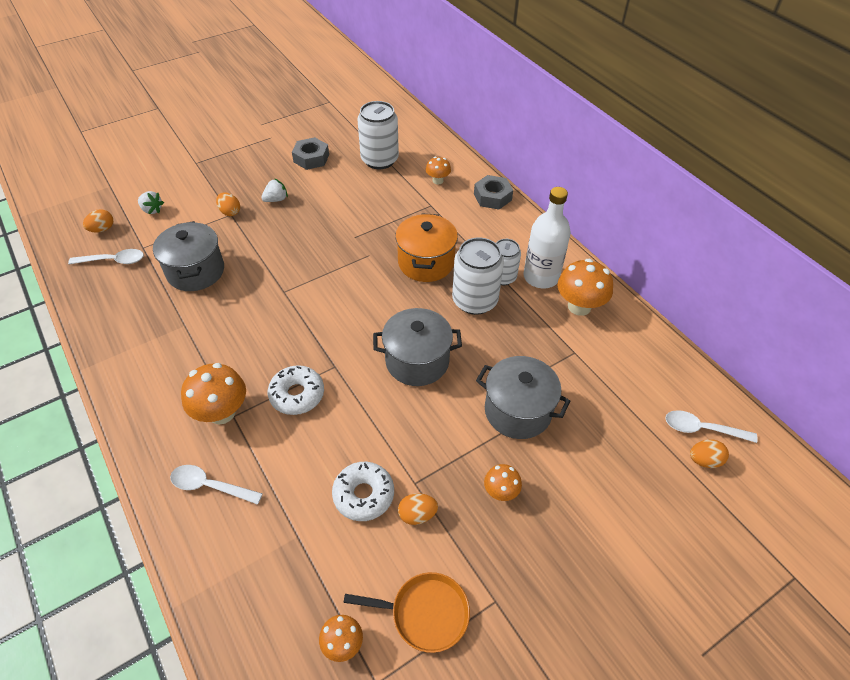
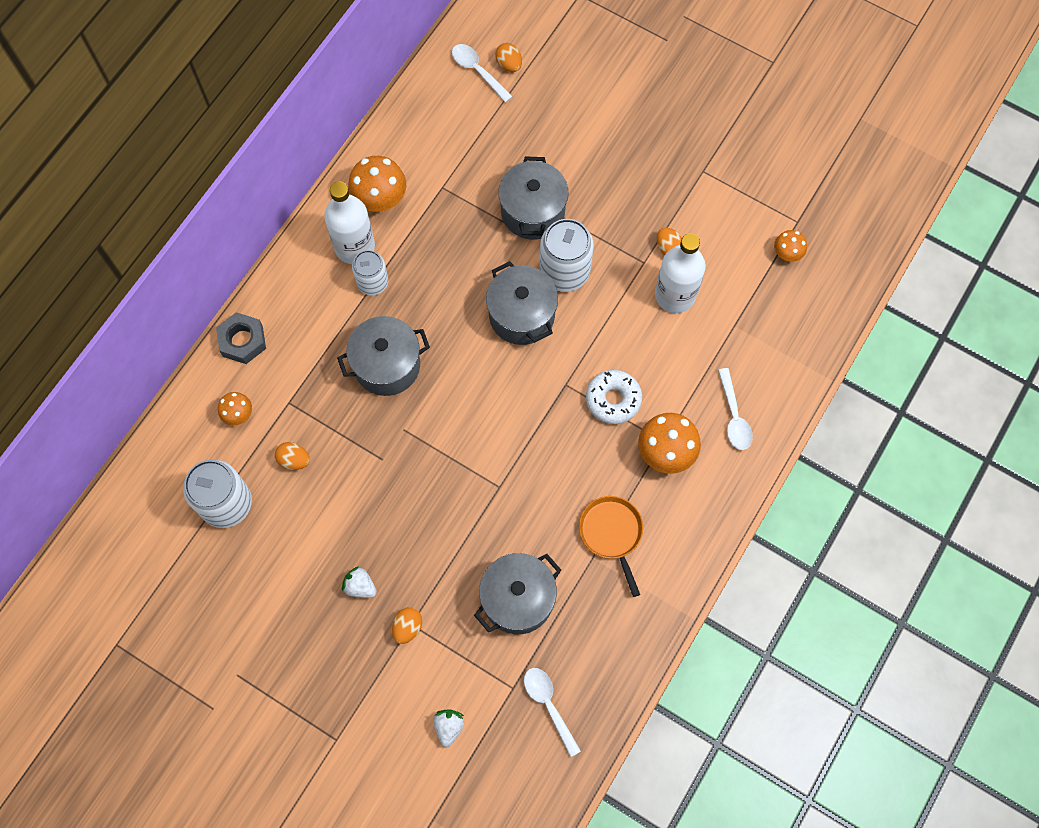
camera: 115 degrees left, 20 degrees up
orange egg [83,209,113,233] -> orange egg moved to [275,442,310,470]
grey nut [292,137,329,170] -> none
white donut [332,462,394,521] -> white bottle [655,233,706,313]
orange pan [343,572,470,653] -> orange pan moved to [579,496,643,597]
orange pot [395,213,458,282] -> grey pot [337,316,430,396]
white can [452,237,504,315] -> white can moved to [540,219,594,292]
orange mushroom [484,464,522,501] -> none
white spoon [665,410,758,443] -> white spoon turned 150 degrees clockwise [452,44,513,103]

